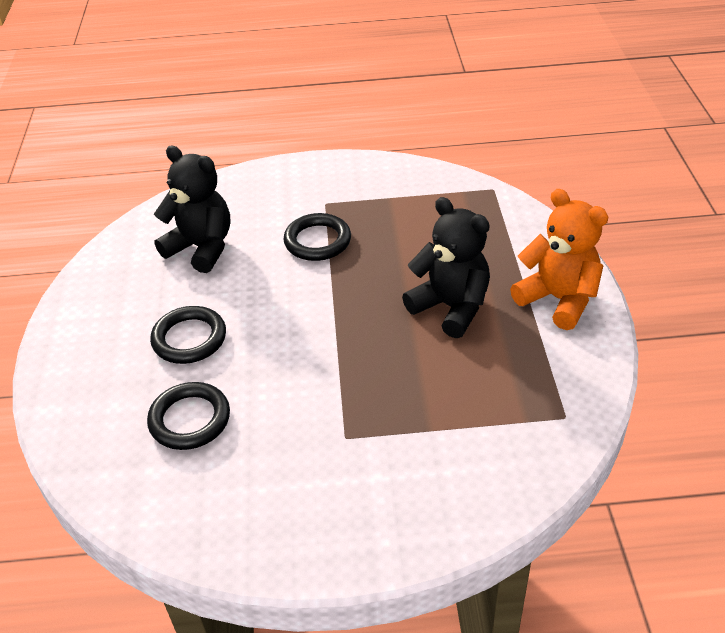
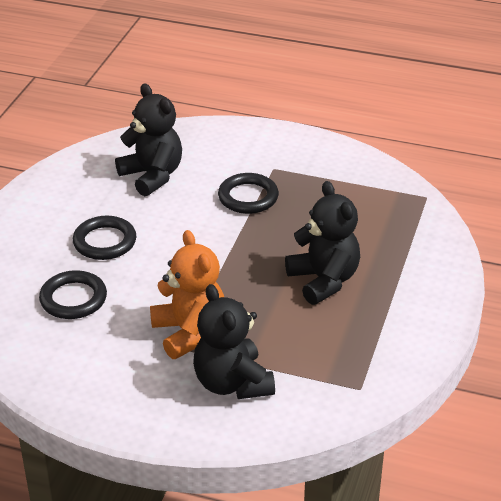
camera: 20 degrees right, 5 degrees down
orange teddy bear [510,189,608,330] -> orange teddy bear moved to [150,230,224,359]
none -> black teddy bear [193,284,275,399]

